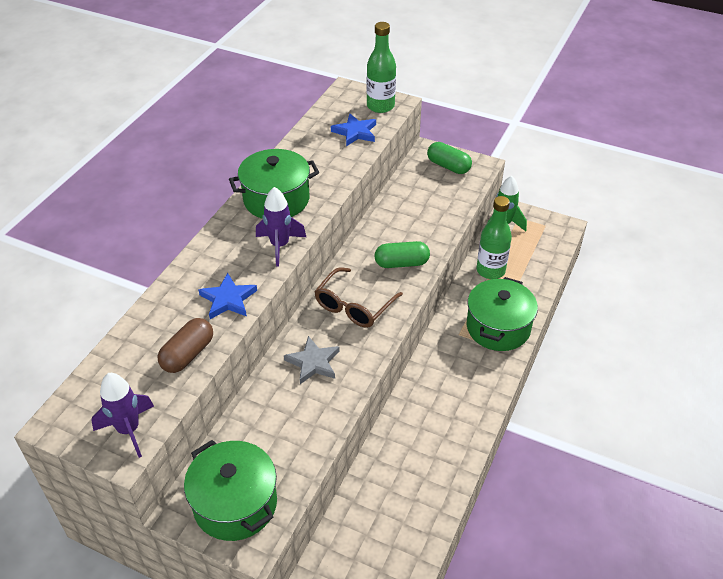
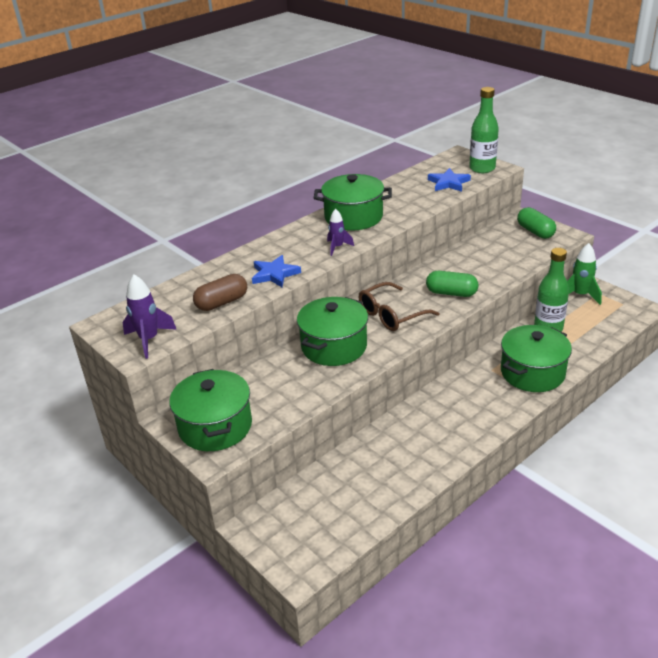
camera: 25 degrees right, 10 degrees down
purple rocket [256,187,306,267] -> purple rocket [327,209,354,256], size x0.65
grey star [284,336,340,384] -> green pot [297,297,368,366]

